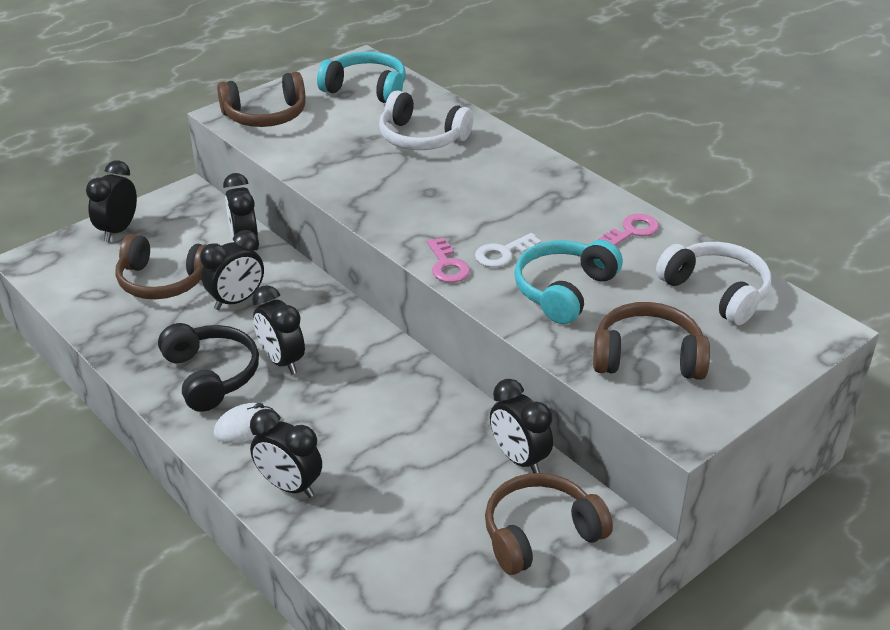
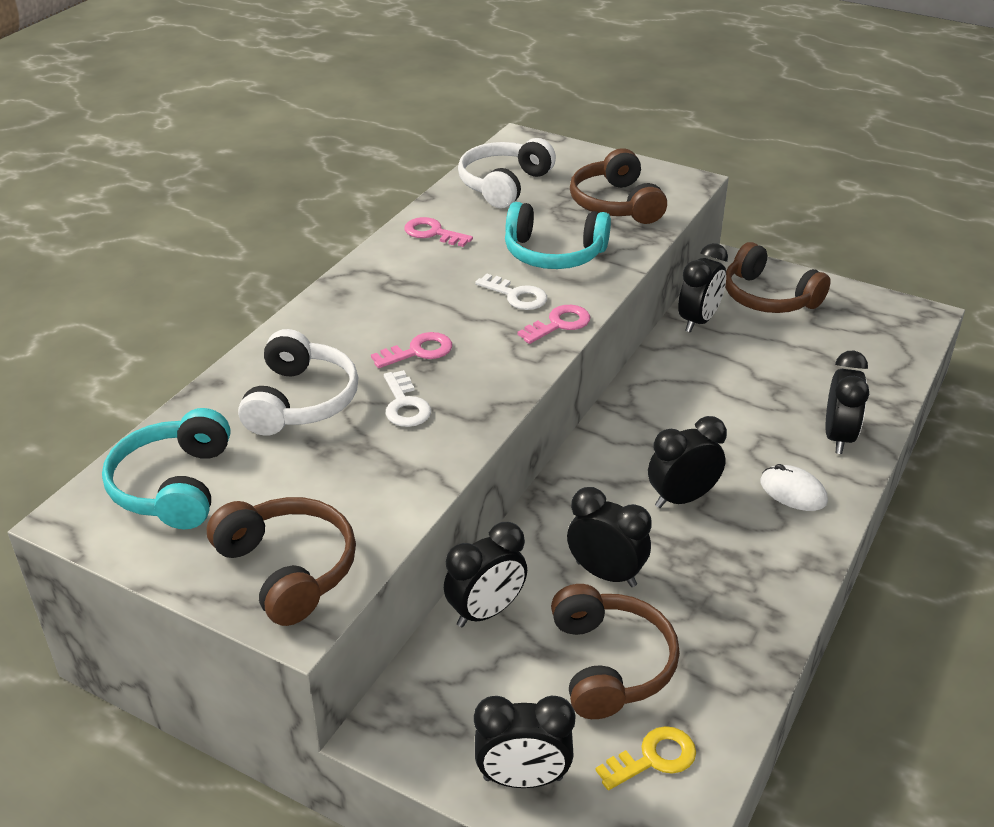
camera: 110 degrees left, 0 degrees up
black headphones [158,323,259,412] -> none
black clock [252,285,305,374] -> black clock turned 150 degrees counterclockwise [648,416,727,508]
none -> pink key [371,332,452,368]
none -> white key [384,370,431,427]
none -> yellow key [595,726,696,790]

